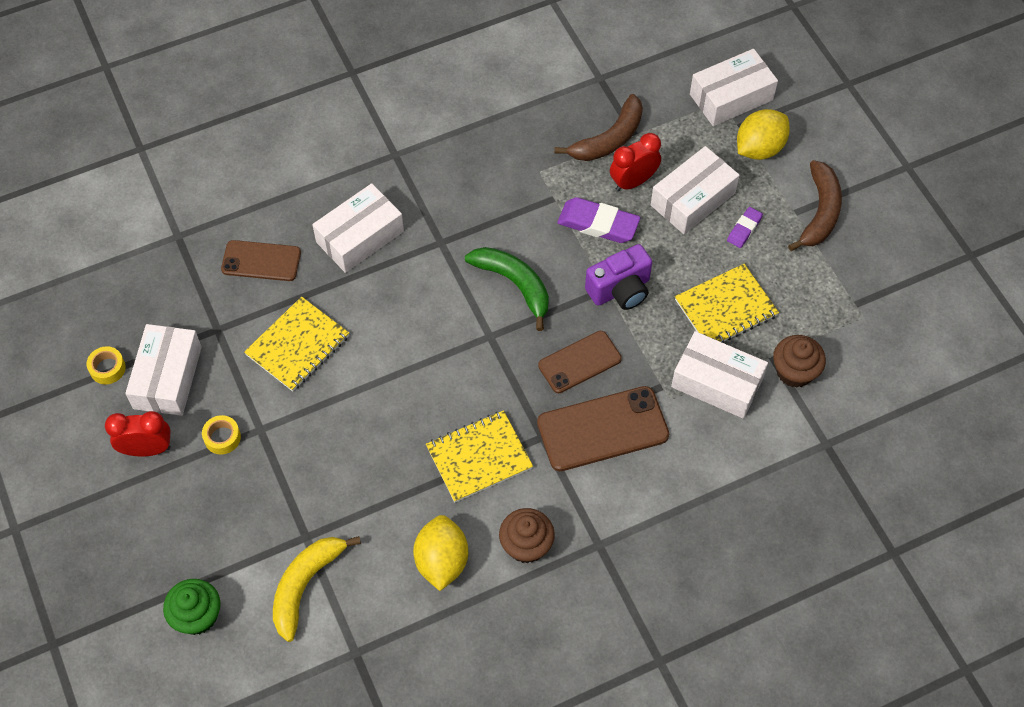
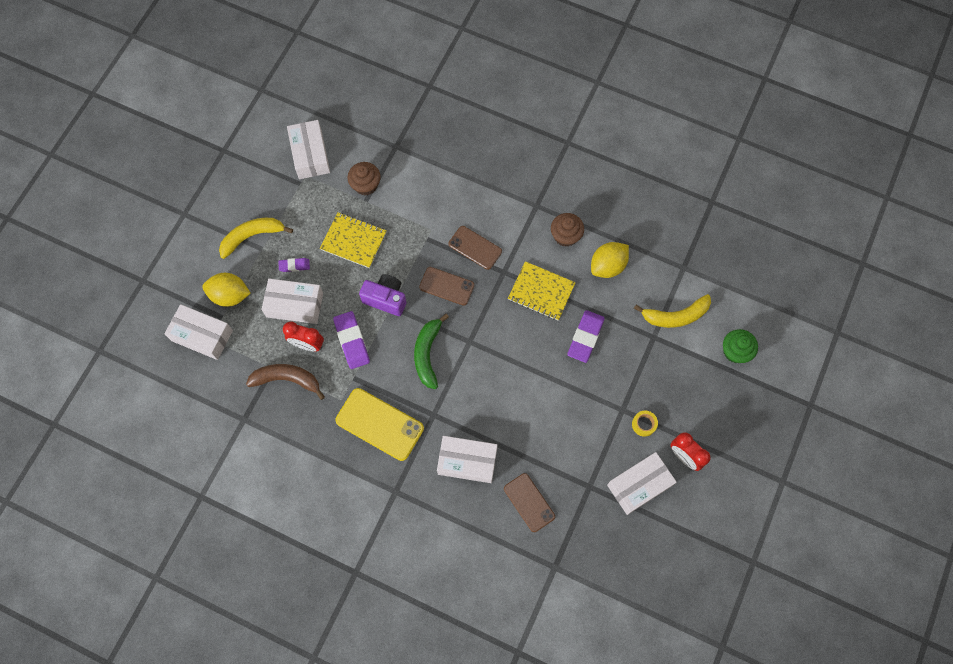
camera: 130 degrees left, 10 degrees up
yellow tape [87,346,126,384] -> none
yellow notebook [244,296,349,392] -> none
brown phone [537,386,669,471] -> brown phone [449,226,502,270], size x0.65
white box [671,331,768,419] -> white box moved to [287,120,330,179]
brown banana [788,160,842,251] -> yellow banana [219,218,293,259]
none -> yellow phone [335,388,424,461]
none -> purple eraser [567,310,605,363]

